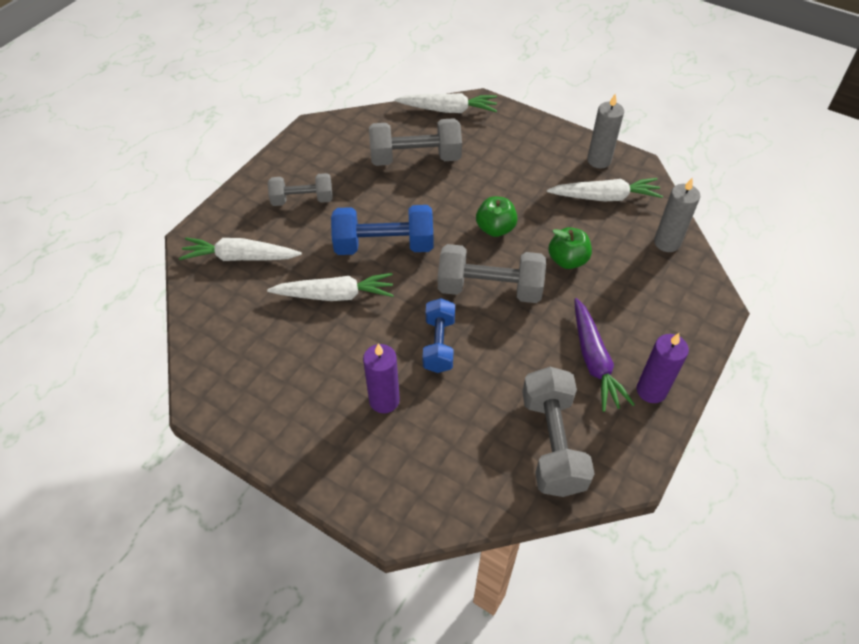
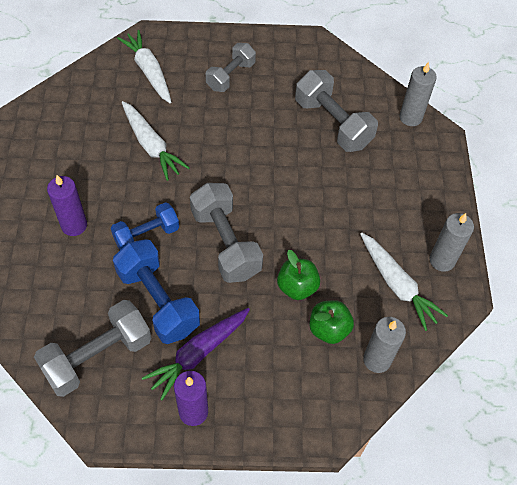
camera: 55 degrees right, 5 degrees up
grey dumbbell [268,173,333,206] -> grey dumbbell turned 75 degrees clockwise [206,43,256,92]
blue dumbbell [331,205,433,255] -> blue dumbbell moved to [113,239,200,344]
white carrot [394,93,497,113] -> grey candle [399,62,437,126]
green apple [476,196,518,237] -> green apple moved to [309,300,354,344]

